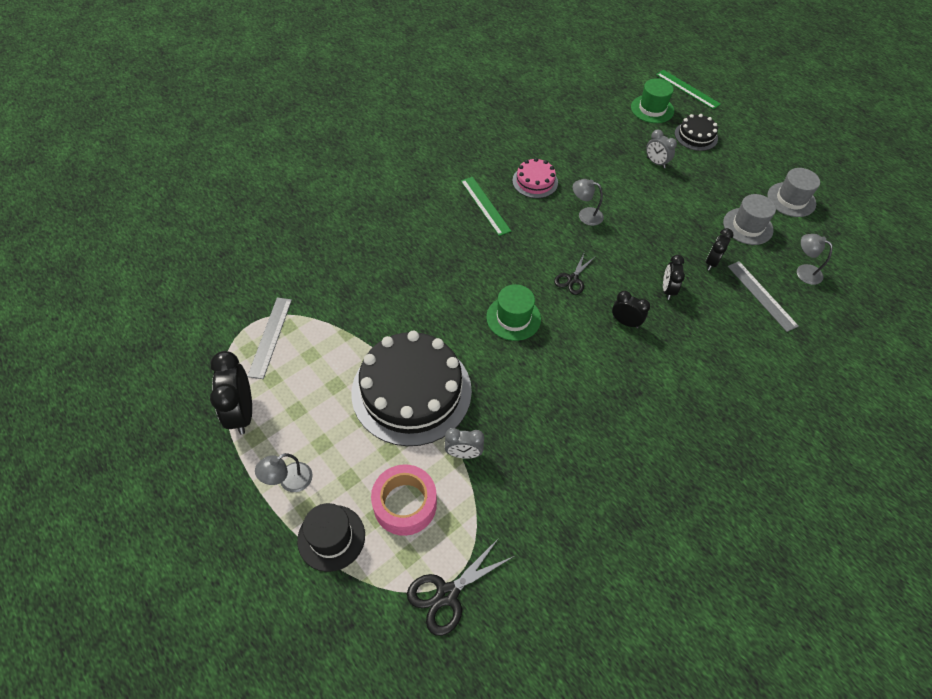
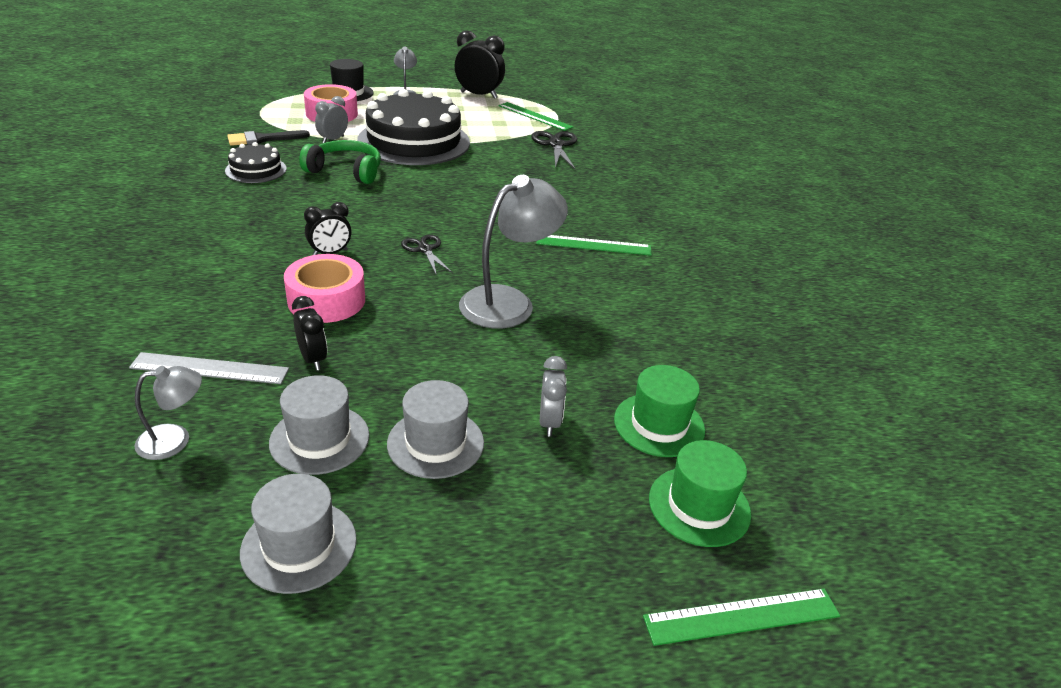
camera: 120 degrees right, 20 degrees down
grey ruler [247,297,292,379] -> green ruler [499,102,573,131]
black scissors [407,538,514,636] -> black scissors moved to [531,131,577,169]
green hat [486,284,541,341] -> green hat moved to [614,365,705,457]
pink cake [512,158,558,198] -> none
grey lamp [573,179,604,226] -> grey lamp [459,175,568,329], size x1.90
grey clock [646,129,677,168] -> grey clock turned 105 degrees clockwise [540,356,567,437]
black clock [663,255,685,300] -> pink tape [284,254,365,323]
black cake [675,114,718,151] -> black cake moved to [225,142,287,183]
none -> black brush [227,130,310,146]
none -> green headphones [299,140,381,184]
none -> grey hat [387,380,484,479]

